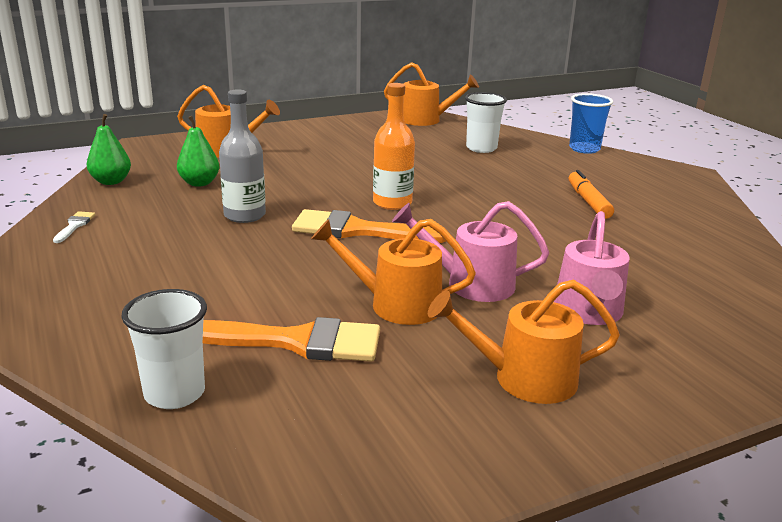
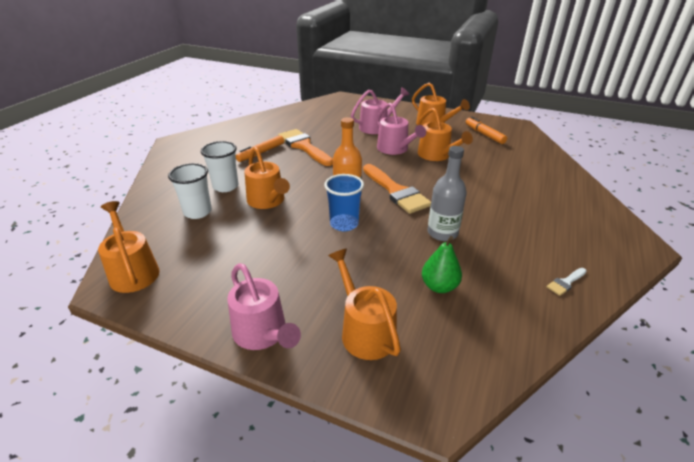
camera: 130 degrees left, 10 degrees up
green pear [87,114,131,185] -> none
white cup [121,289,207,409] -> white cup moved to [201,141,238,192]
orange brush [203,317,380,362] -> orange brush moved to [278,129,333,166]
blue cup [569,93,613,154] -> blue cup moved to [324,174,364,232]
none -> pink watering can [227,263,301,350]
none -> orange watering can [244,147,290,209]
none -> orange marker [466,117,507,144]

